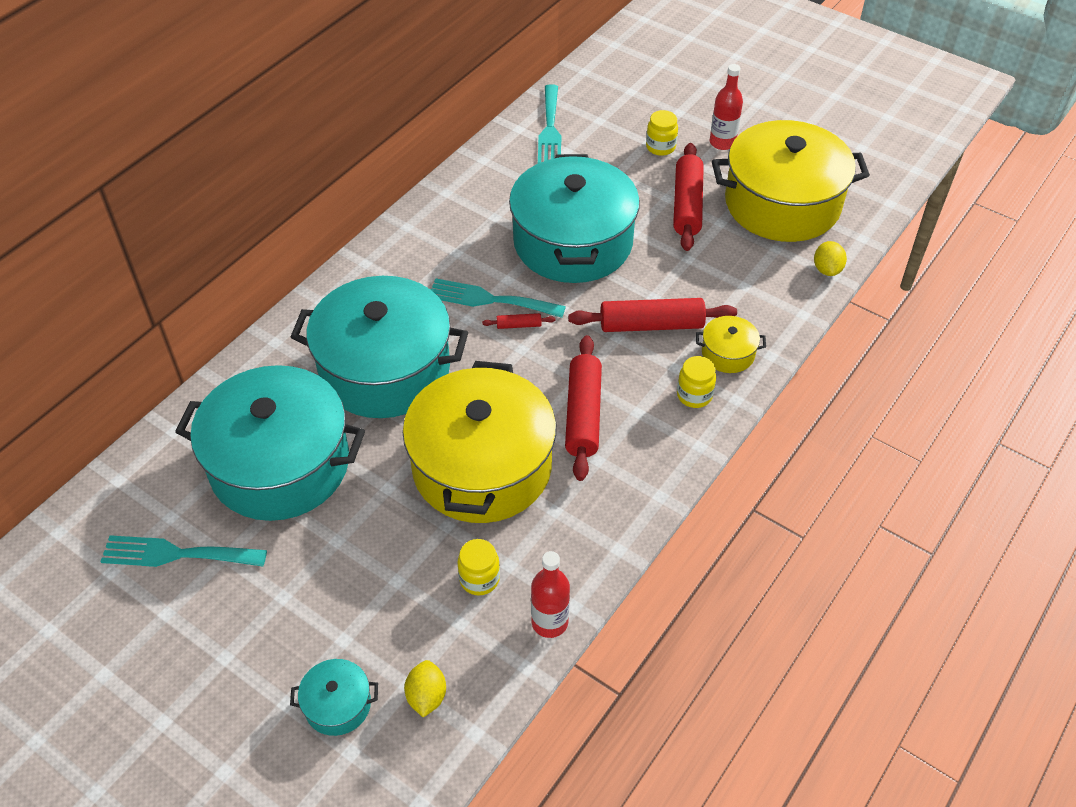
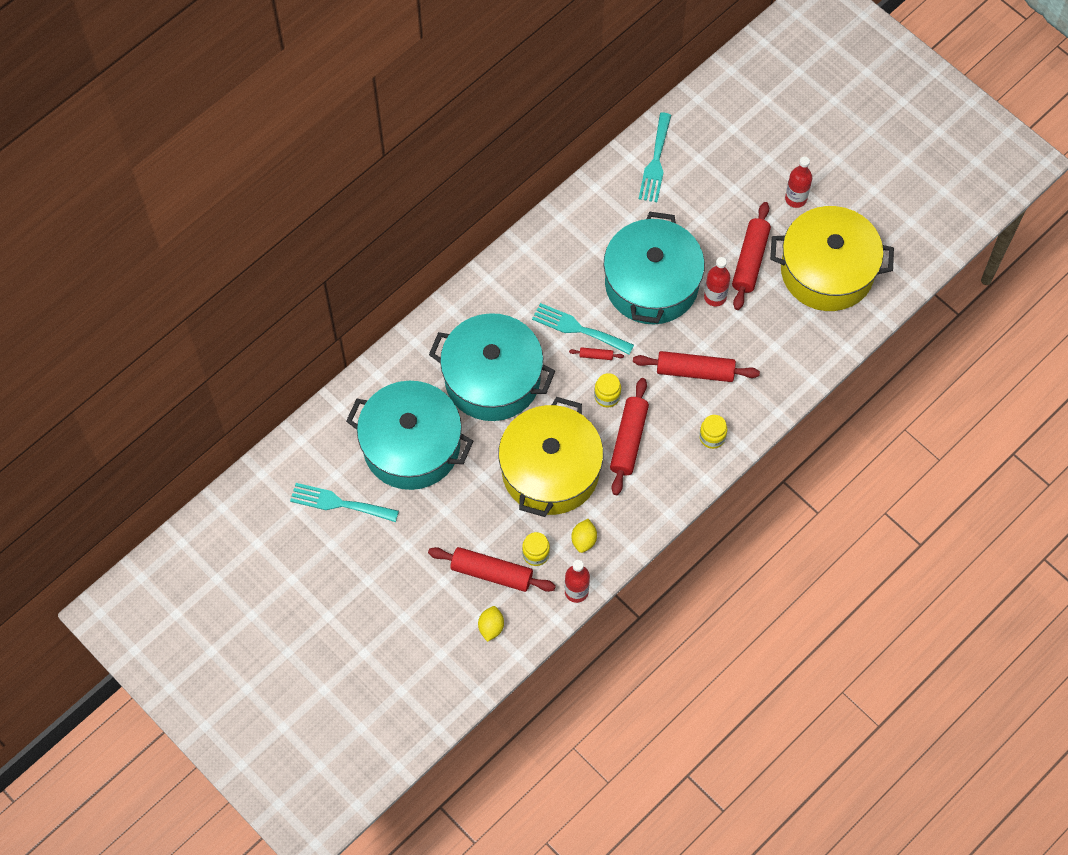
camera: 10 degrees right, 15 degrees up
turquoise pot [290,659,378,736] -> none
yellow jar [646,110,678,156] -> yellow jar moved to [594,373,621,407]
yellow pot [696,316,766,373] -> none
yellow lemon [814,241,847,276] -> yellow lemon moved to [572,519,597,553]
none -> red rolling pin [428,547,556,592]
none -> red bottle [704,257,730,306]

